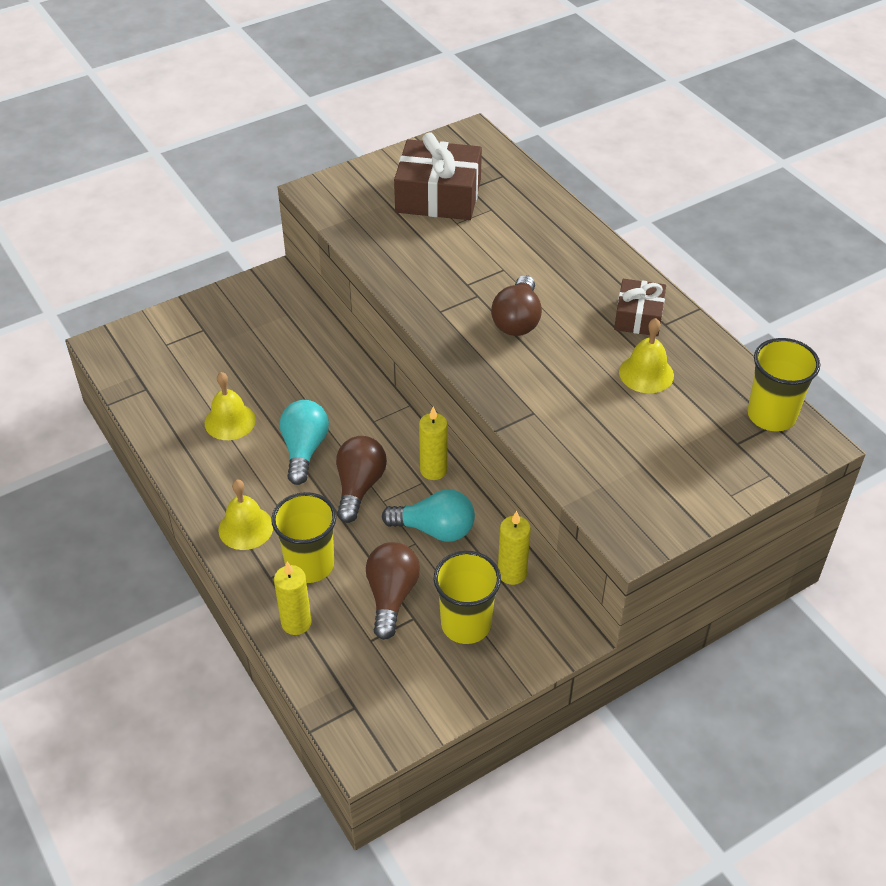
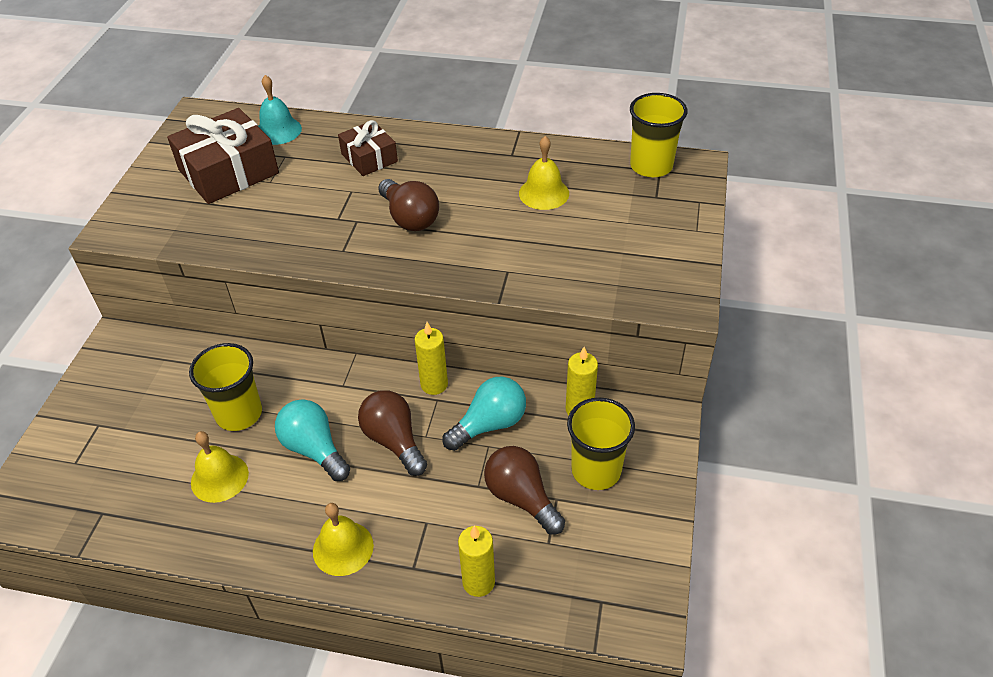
camera: 45 degrees left, 0 degrees up
yellow cup [271,492,337,583] -> yellow cup moved to [189,343,262,431]
brown gift [614,279,666,336] -> brown gift moved to [338,120,398,176]
none -> turquoise bell [258,75,302,145]

